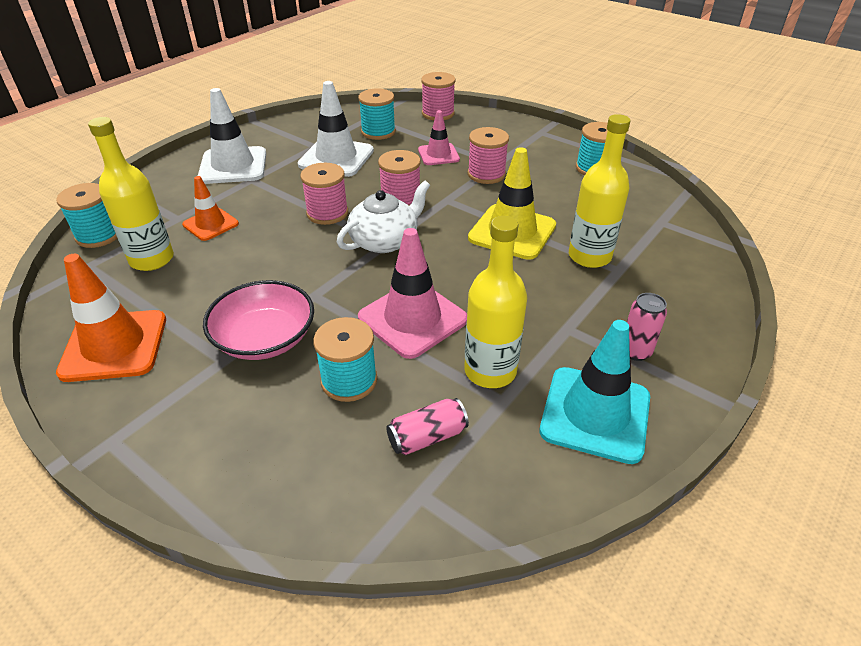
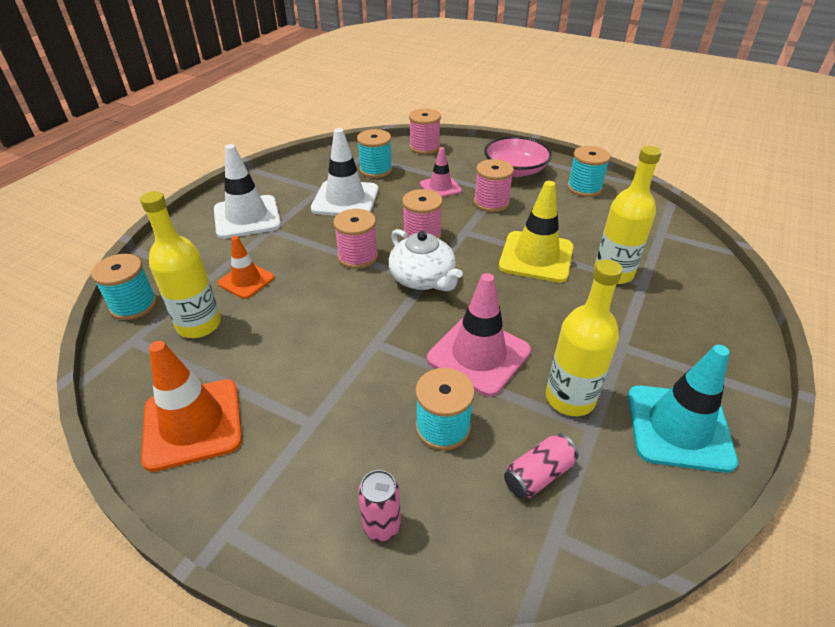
camera: 10 degrees left, 0 degrees up
pink bowl [203,280,314,360] -> pink bowl moved to [484,136,552,177]
white teapot [337,181,430,253] -> white teapot turned 105 degrees clockwise [388,229,463,291]
pink can [627,293,667,361] -> pink can moved to [358,470,401,541]

